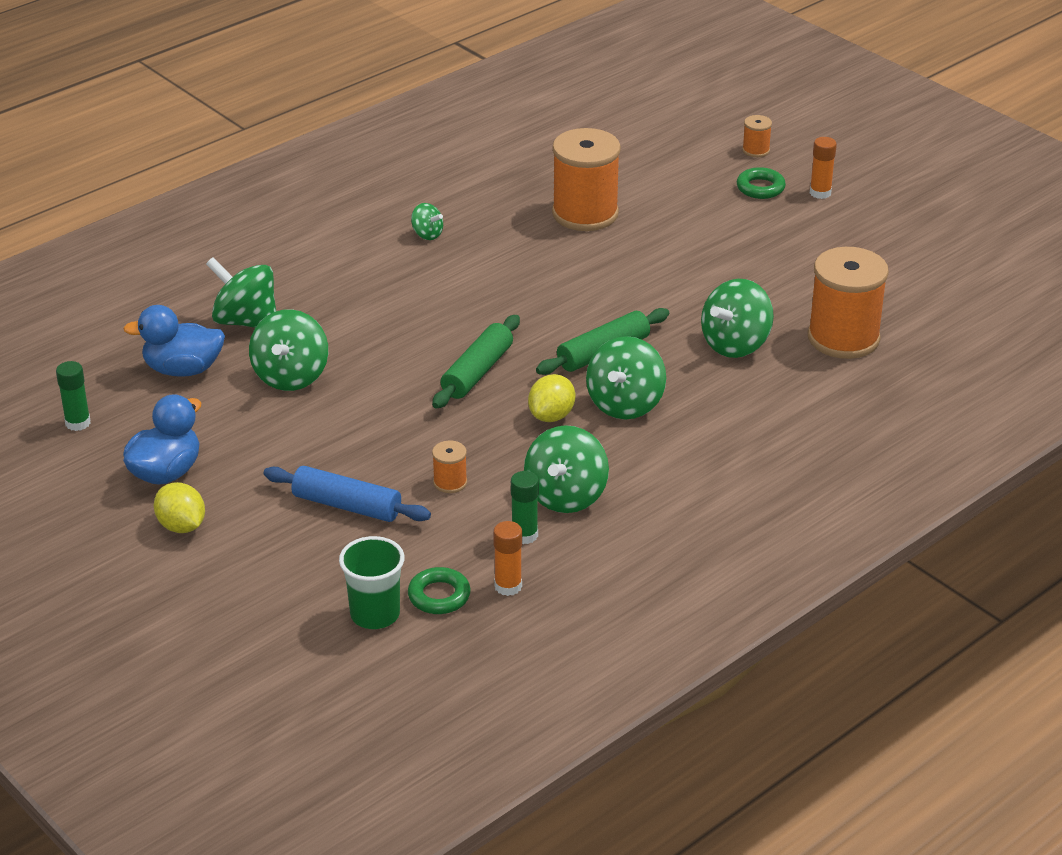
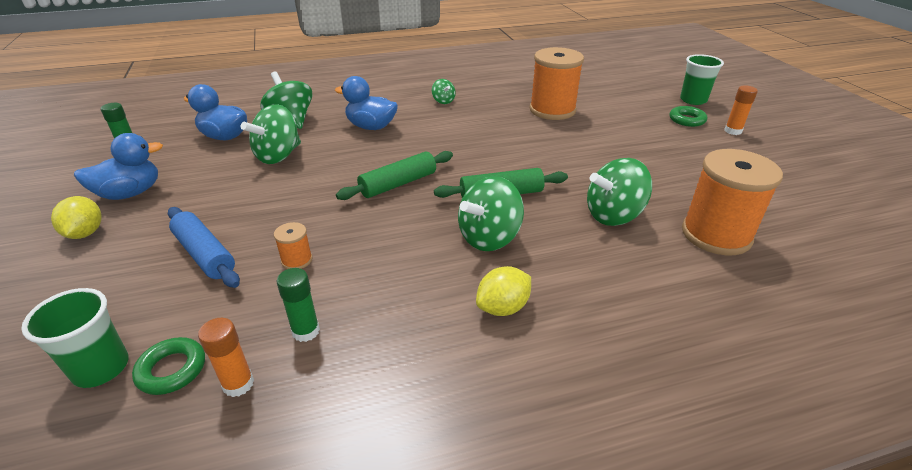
camera: 25 degrees right, 0 degrees up
green spinning top [524,425,609,513] -> none
yellow lemon [528,374,575,422] -> yellow lemon moved to [476,266,531,316]
orange spool [742,115,772,157] -> green cup [680,54,724,105]
none -> blue duck [335,76,398,130]

